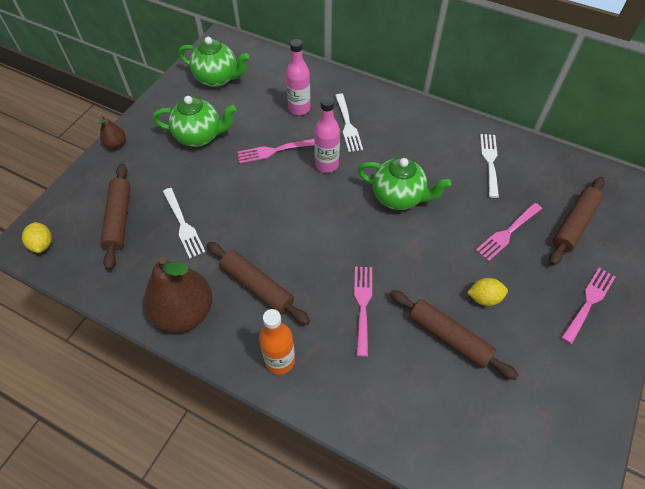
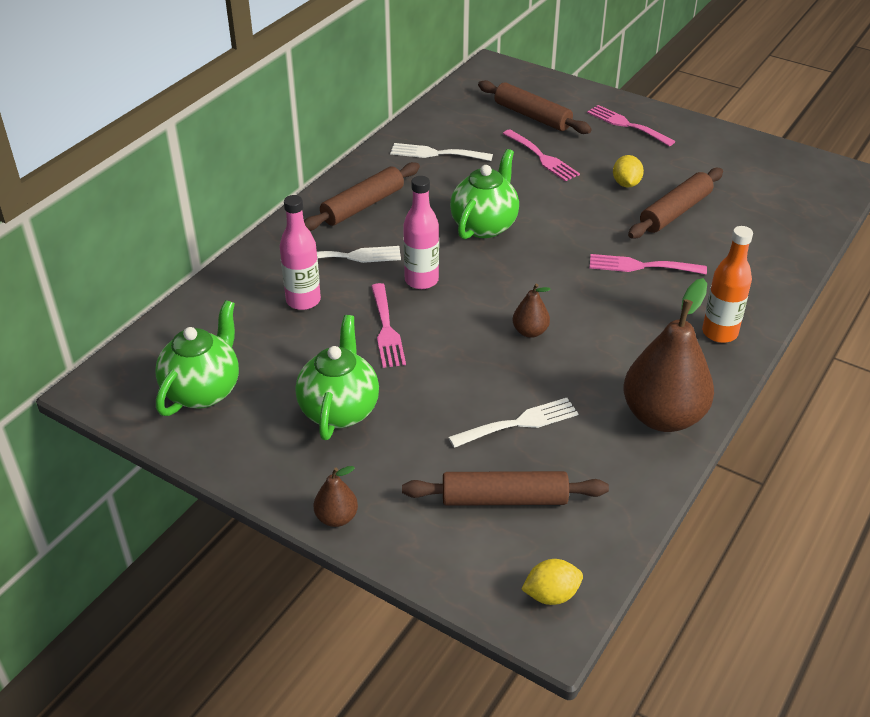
camera: 85 degrees left, 15 degrees down
brown rolling pin [207,242,310,325] -> brown rolling pin moved to [304,162,420,231]
none -> brown pear [513,284,551,338]

